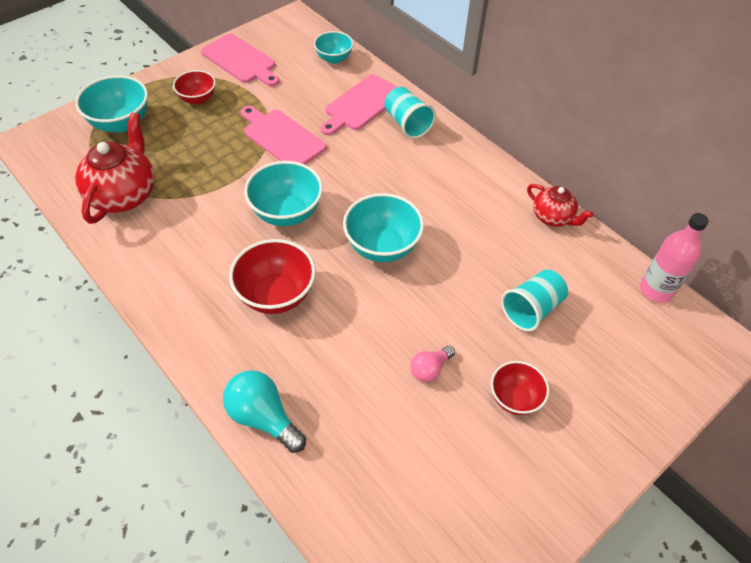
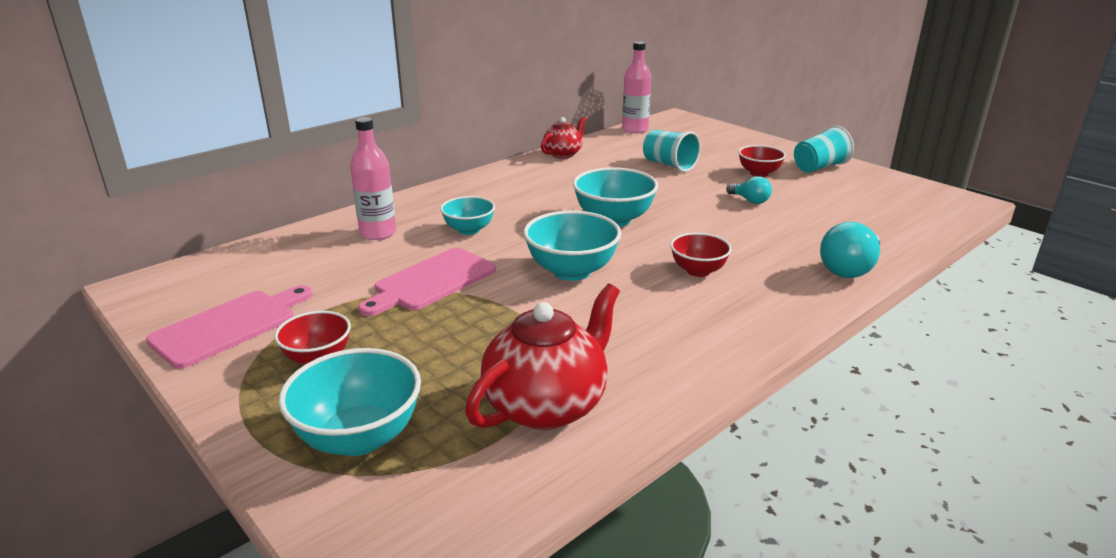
camera: 90 degrees left, 25 degrees down
red teapot [75,112,155,224] -> red teapot turned 120 degrees clockwise [465,284,620,430]
red bowl [229,239,316,314] -> red bowl [670,233,732,277], size x0.63
turquoise bowl [314,31,353,64] -> turquoise bowl moved to [440,196,495,235]
pink cutting board [321,74,397,135] -> pink bottle [350,117,396,240]
turquoise cup [385,87,436,139] -> turquoise cup moved to [794,125,854,173]
pink light bulb [411,346,455,382] -> turquoise light bulb [726,176,772,204]

